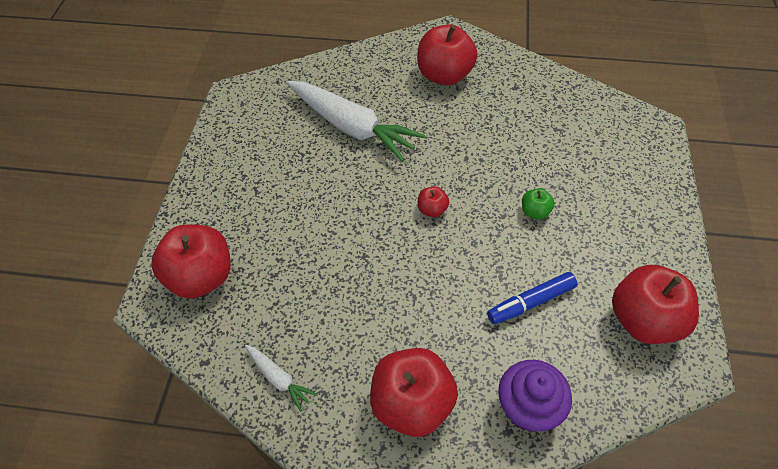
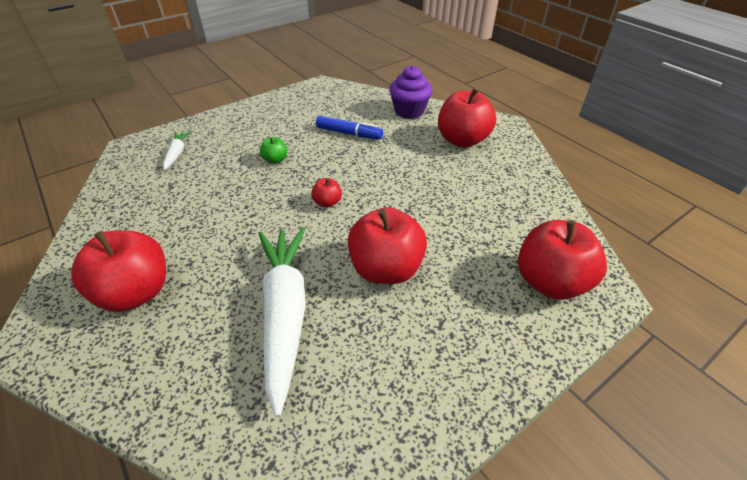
camera: 135 degrees left, 10 degrees down
white carrot [245,345,317,412] -> white carrot moved to [163,131,190,170]
red apple [612,265,699,344] -> red apple moved to [348,207,427,284]

